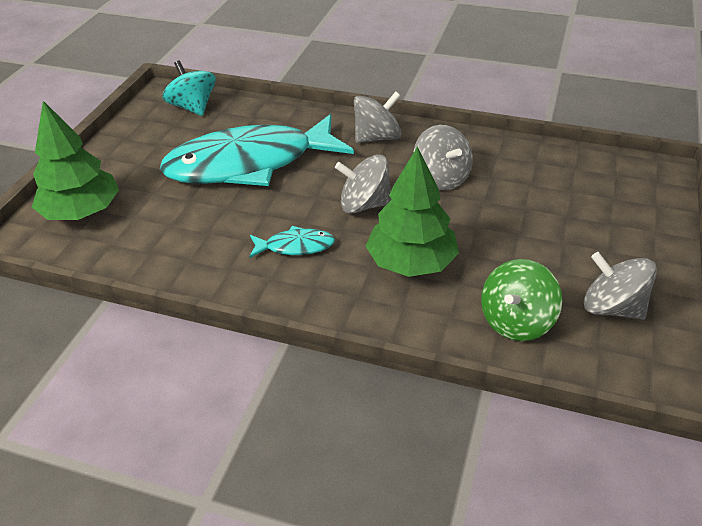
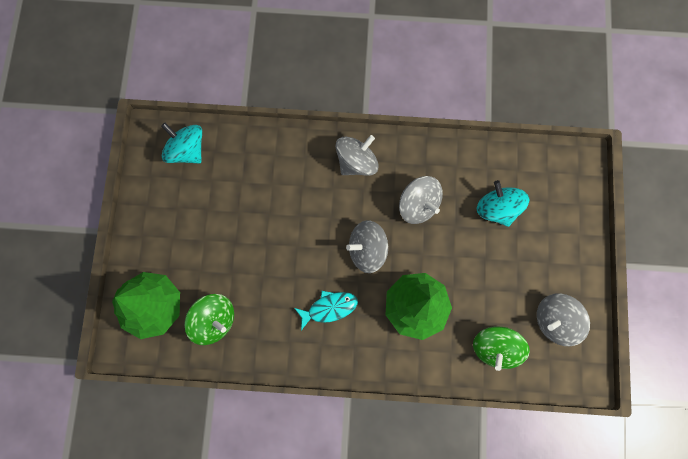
camera: 15 degrees left, 35 degrees up
turquoise fish [160,114,354,186] -> none
grey spinning top [584,252,657,320] -> grey spinning top turned 45 degrees counterclockwise [537,294,590,346]
none -> green spinning top [184,294,234,345]
none -> turquoise spinning top [477,180,529,227]

